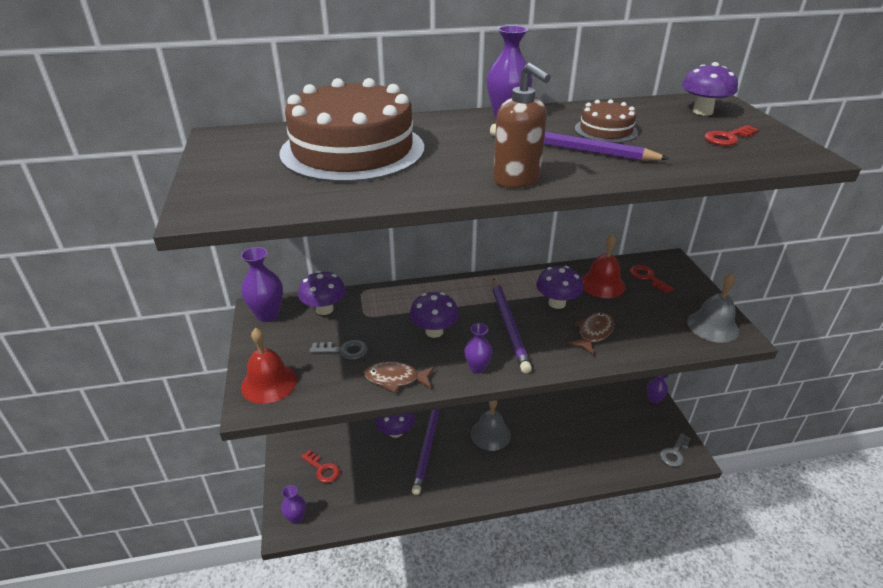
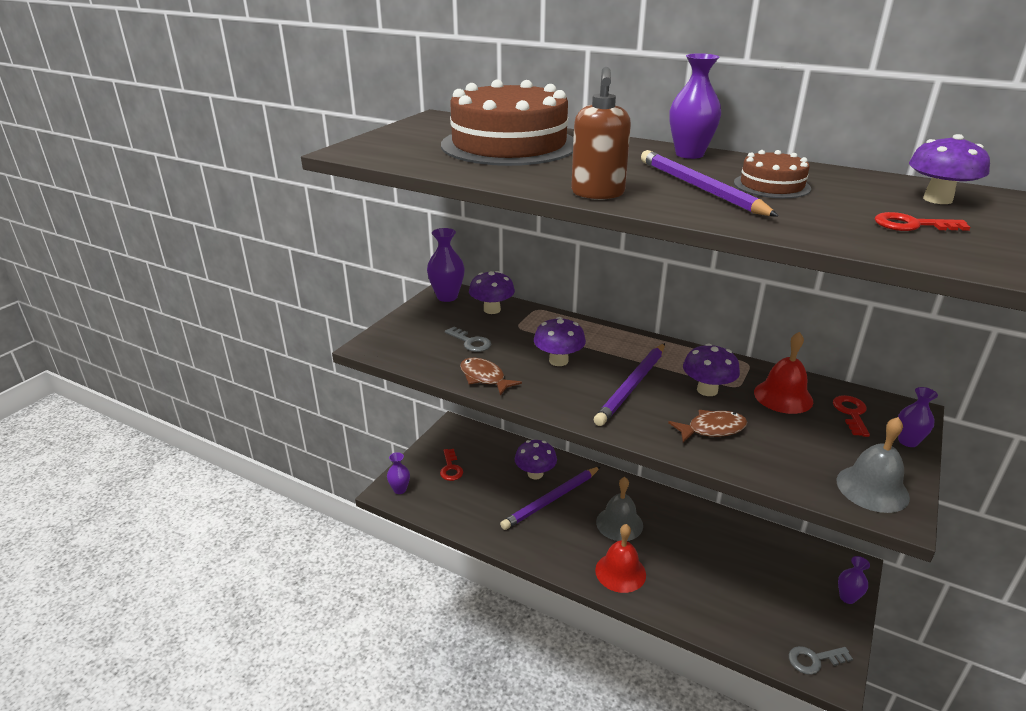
camera: 40 degrees right, 5 degrees down
red bell [241,328,297,404] -> red bell moved to [595,524,646,593]
purple vase [464,323,492,373] -> purple vase moved to [898,387,938,447]

